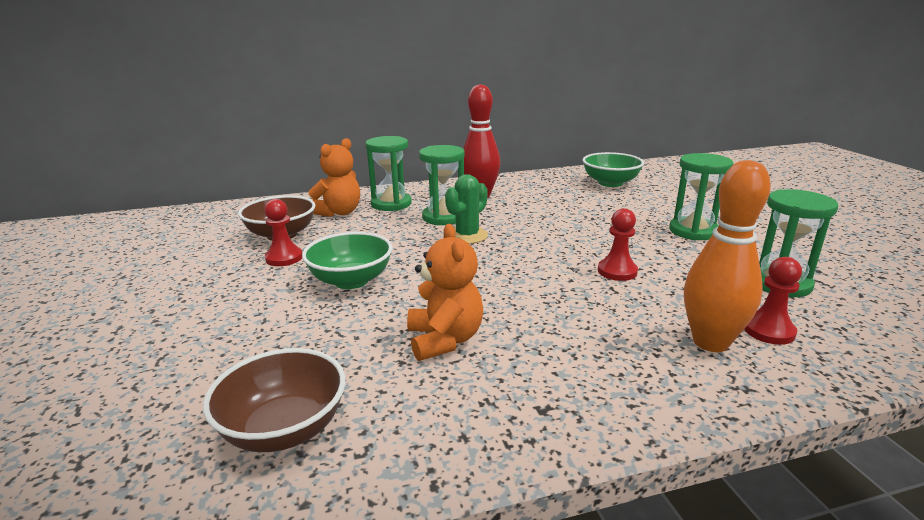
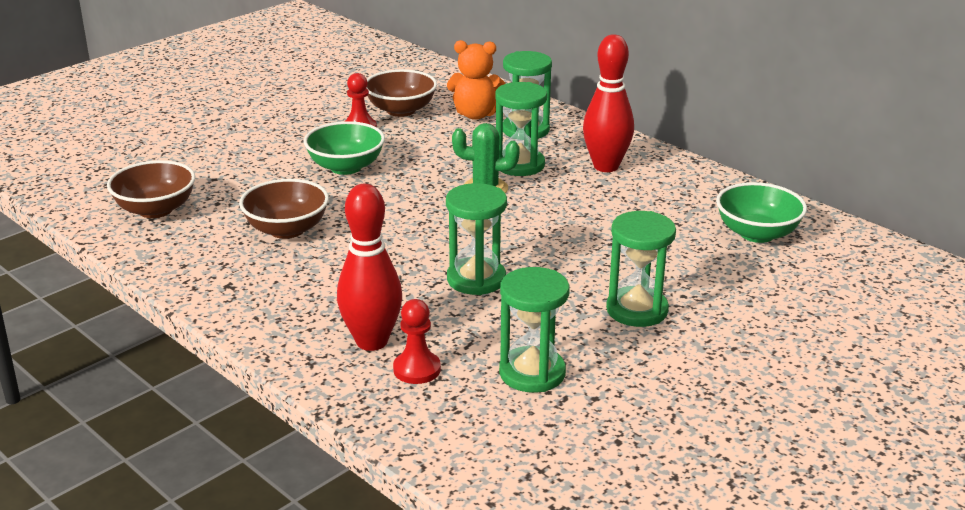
camera: 60 degrees right, 5 degrees up
orange teddy bear [407,224,483,361] -> brown bowl [239,179,329,239]
red pawn [598,208,638,281] -> green hourglass [446,183,507,295]
orange bowling pin [684,160,771,352] -> red bowling pin [337,184,402,351]

